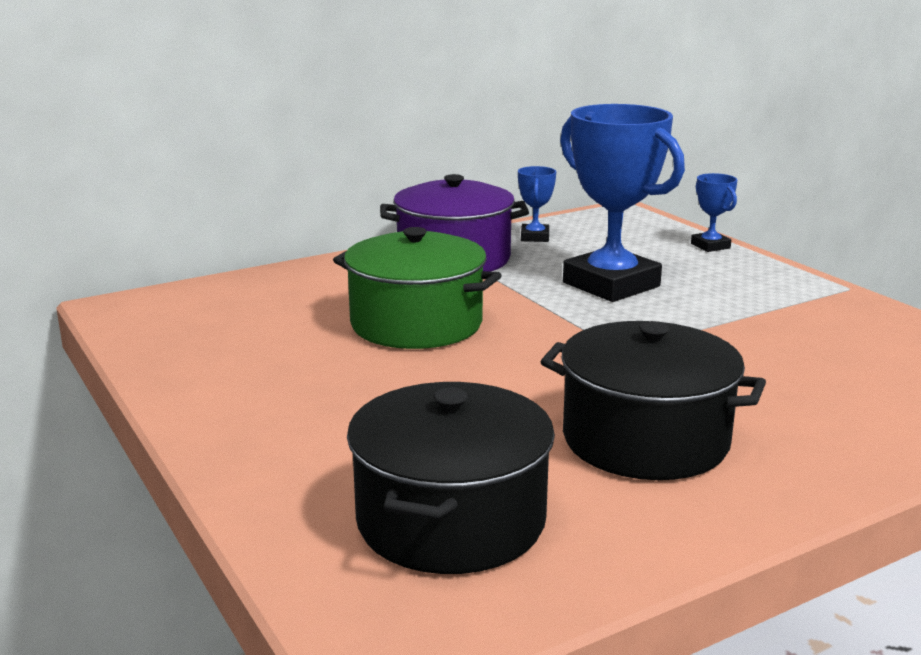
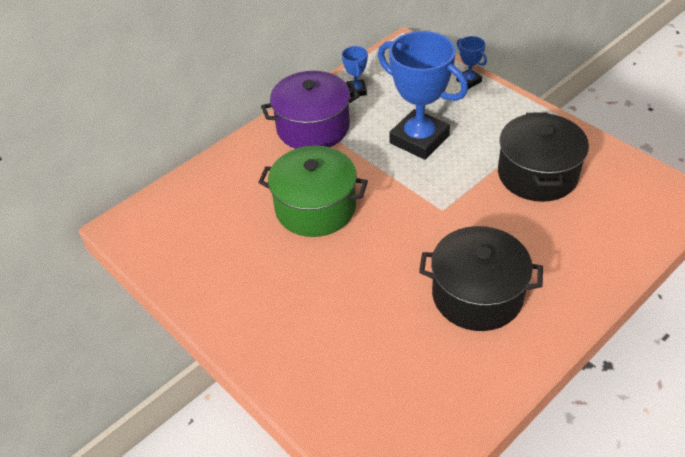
camera: 10 degrees left, 25 degrees up
black pot [347,382,555,574] -> black pot moved to [498,112,589,202]

